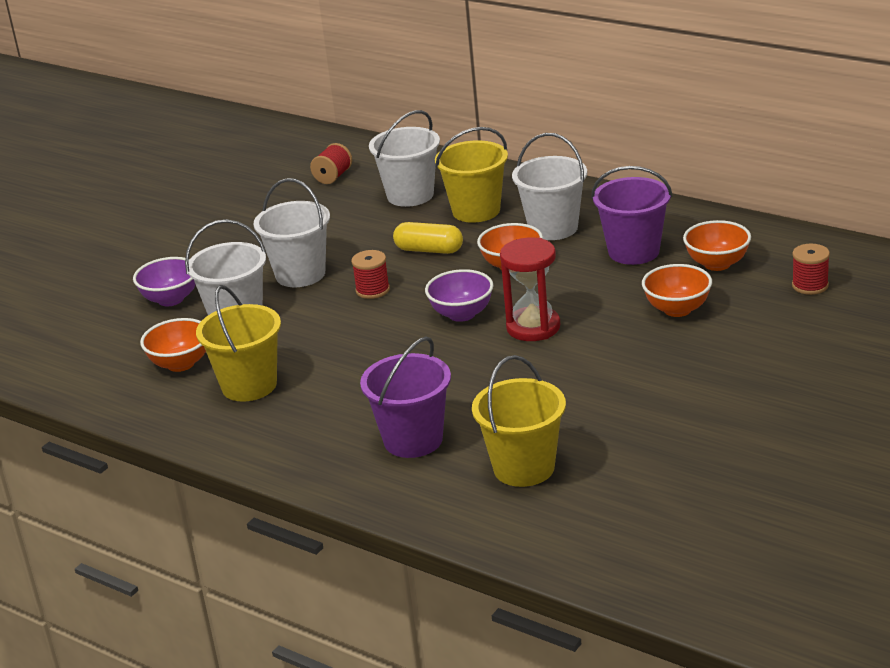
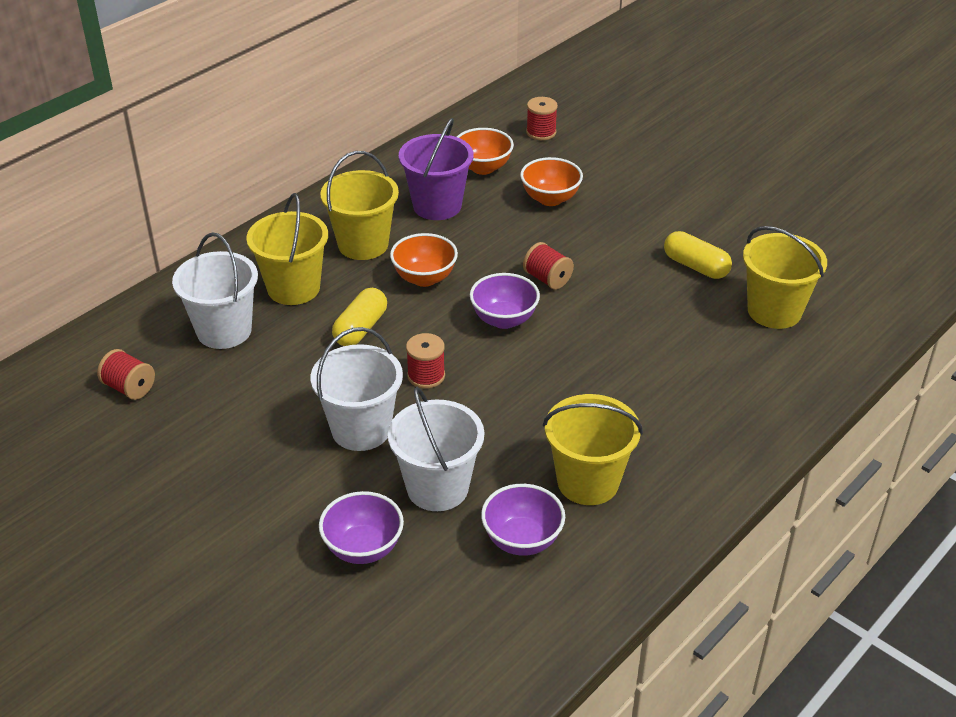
camera: 85 degrees left, 10 degrees up
orange bowl [140,318,206,372] -> purple bowl [481,484,565,556]
purple bucket [360,336,451,458] -> none
red hourglass [500,238,560,341] -> red spool [523,242,574,290]
white bucket [512,133,587,240] -> yellow bucket [320,151,399,260]
none -> yellow capsule [664,231,732,279]

